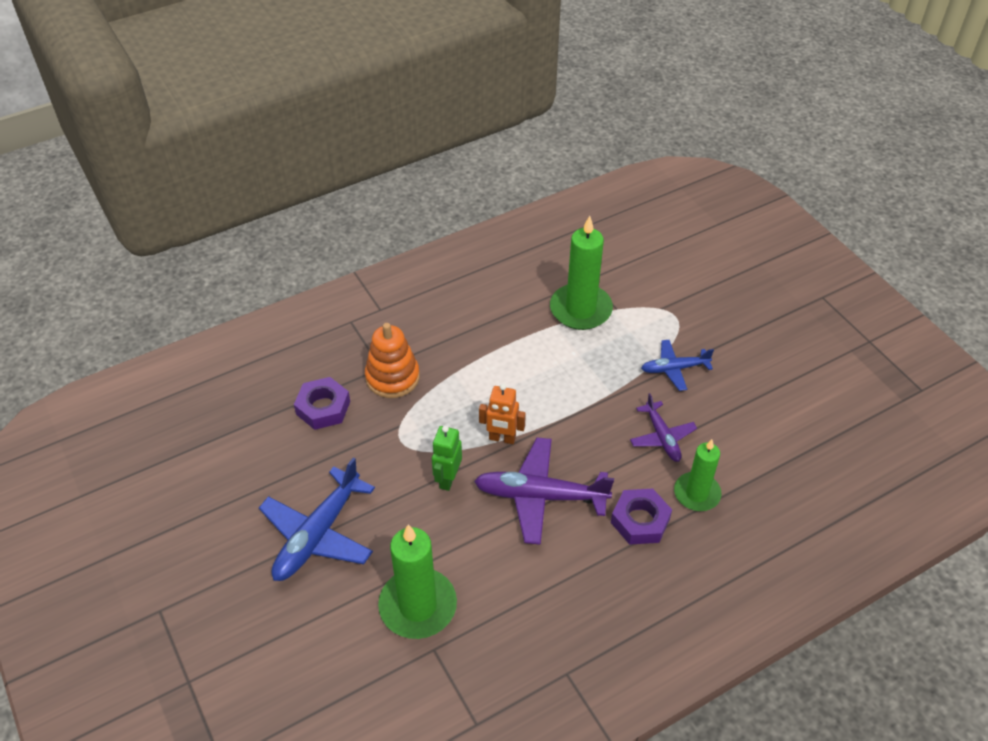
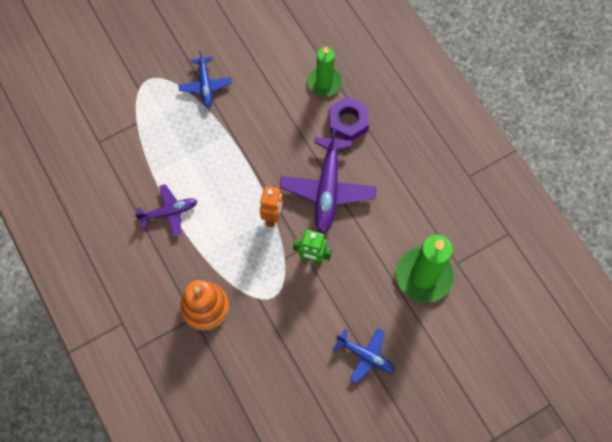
camera: 90 degrees left, 20 degrees up
blue plane [259,458,375,581] -> blue plane [333,328,395,383], size x0.58
purple nut [294,377,350,430] -> none
green candle [550,216,613,330] -> none
purple plane [630,393,697,462] -> purple plane moved to [135,184,197,236]

